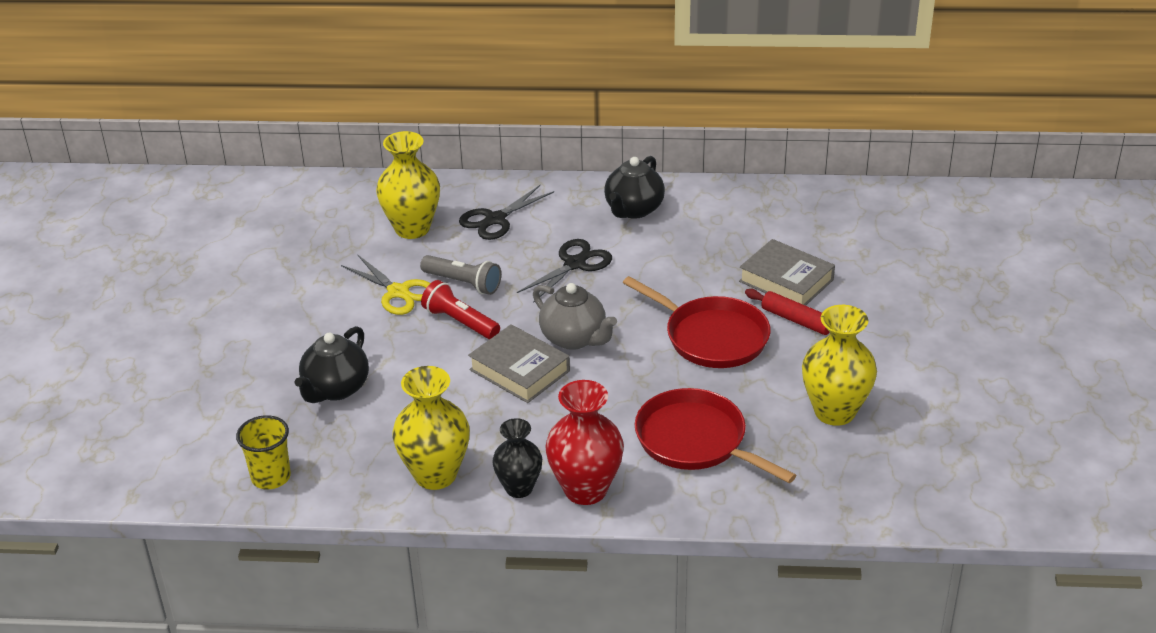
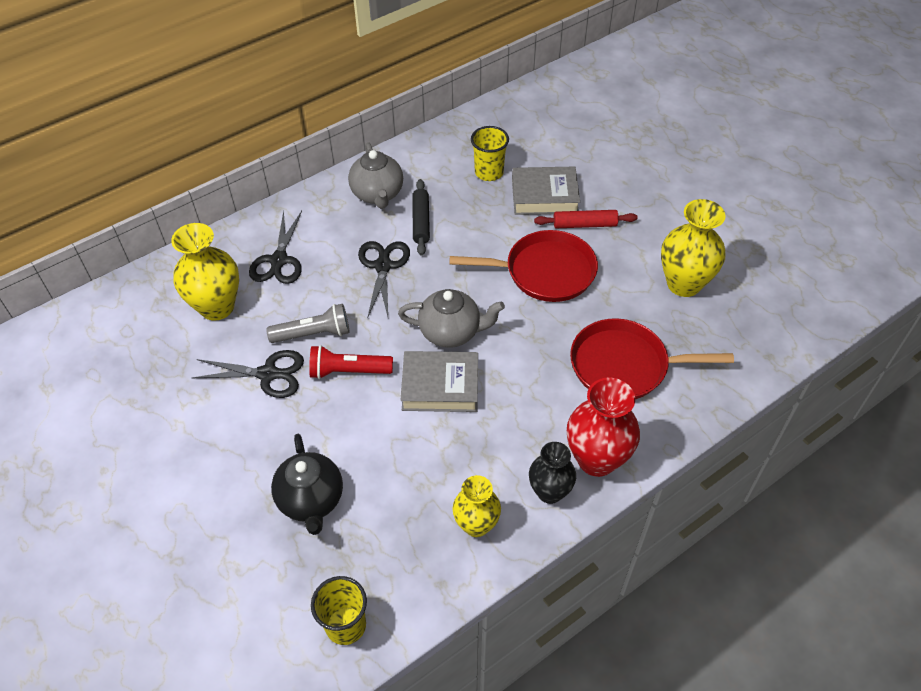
camera: 40 degrees left, 15 degrees up
yellow scissors [341,254,430,315] -> black scissors [192,350,304,398]
yellow vase [392,366,470,490] -> yellow vase [452,475,501,537], size x0.65
black teapot [604,156,665,219] -> grey teapot [348,142,403,209]
none -> black rolling pin [412,179,430,256]
none -> yellow cup [471,126,509,181]

